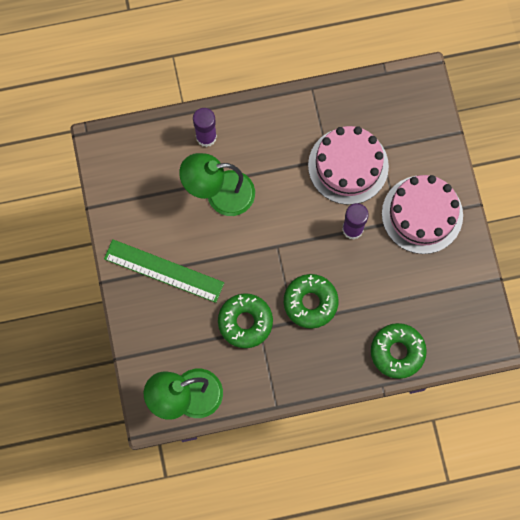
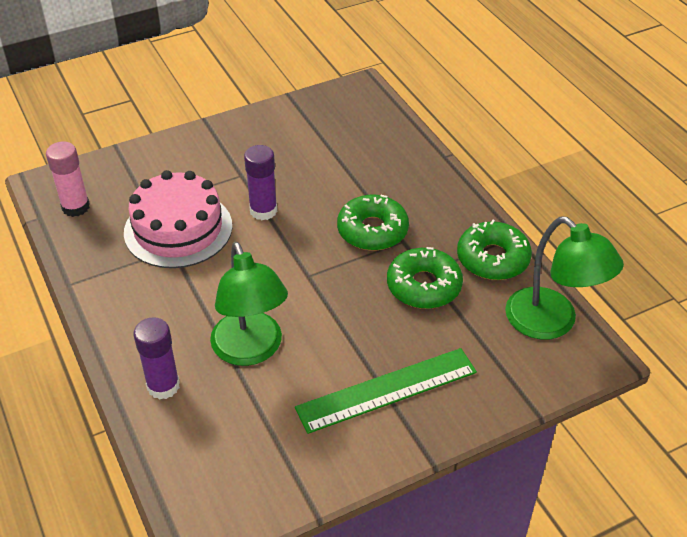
camera: 105 degrees left, 30 degrees down
green ruler [104,239,224,303] -> green ruler turned 60 degrees clockwise [295,348,477,434]
green donut [371,323,427,379] -> green donut moved to [457,220,532,280]
pink cake [382,175,463,254] -> none
none -> pink glue stick [46,141,90,217]

